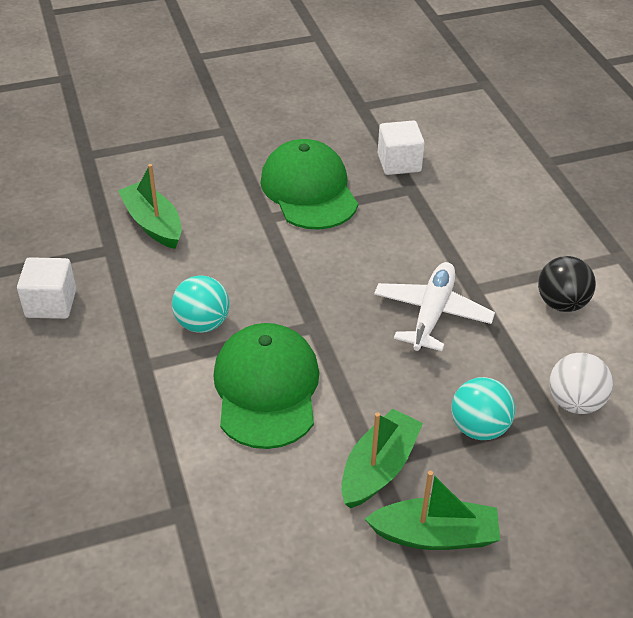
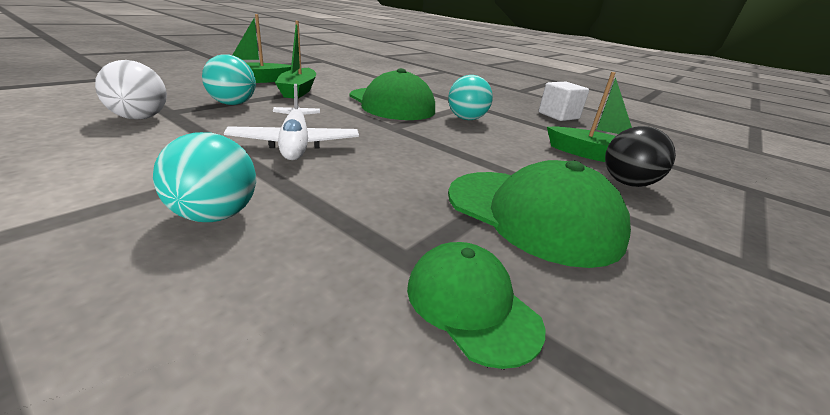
camera: 145 degrees right, 15 degrees down
white cube [378,121,425,175] -> green cap [407,242,545,369]
black ball [538,256,596,312] -> black ball moved to [605,126,676,187]
none -> turquoise ball [153,132,256,222]

